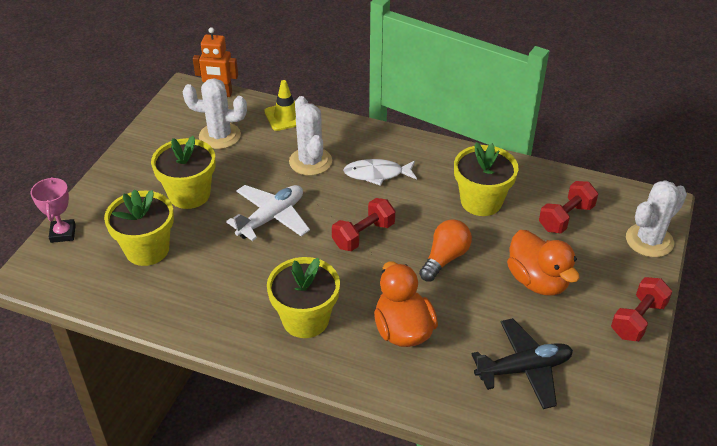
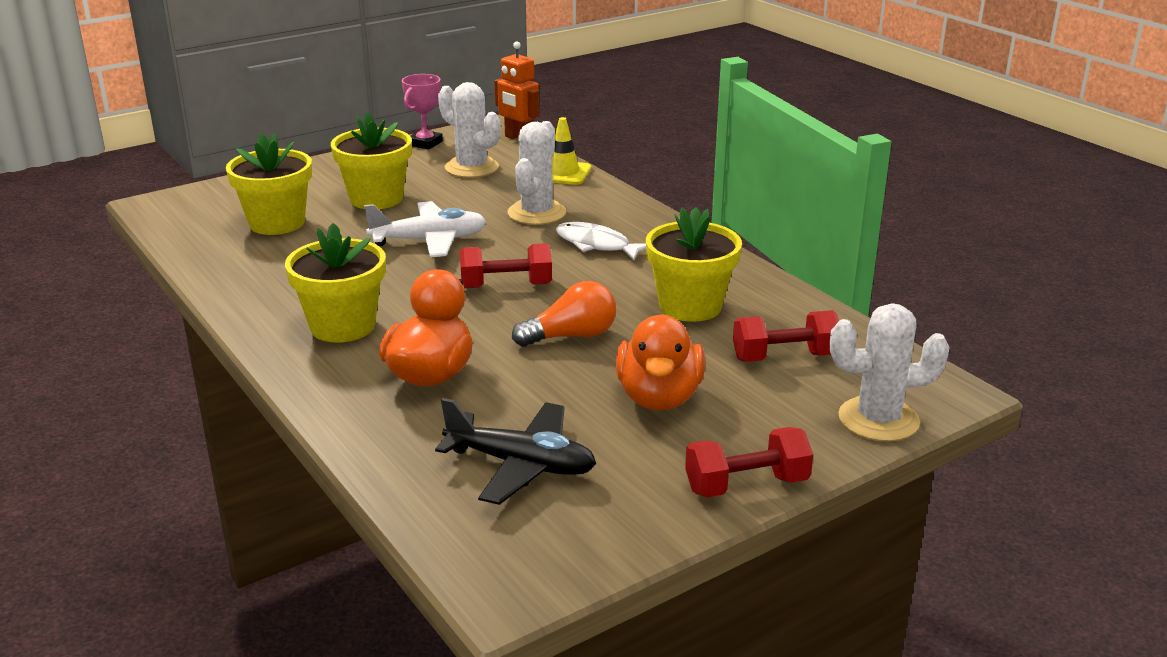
camera: 35 degrees right, 15 degrees down
pink trophy [31,177,76,243] -> pink trophy moved to [402,74,443,150]

